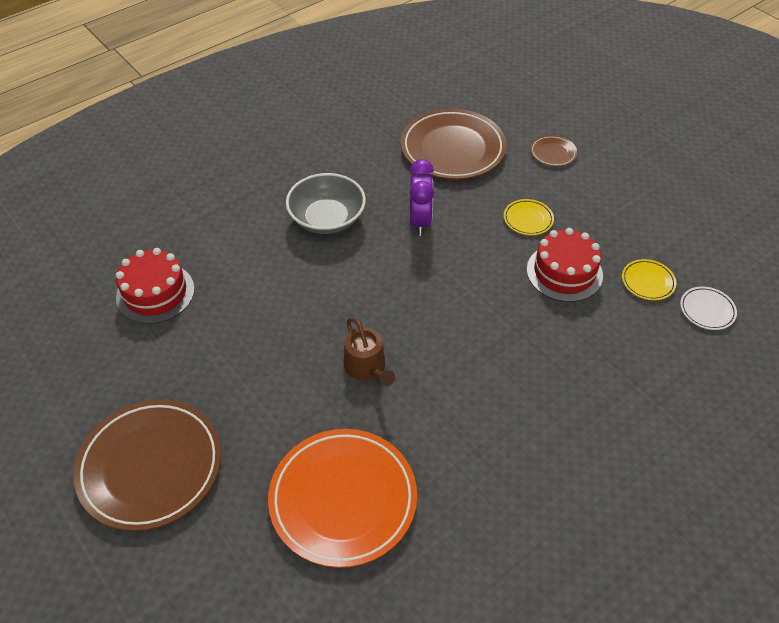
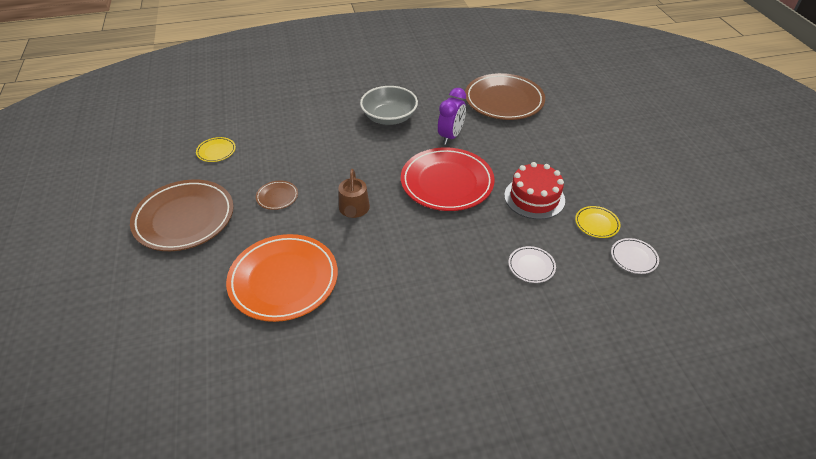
camera: 25 degrees right, 5 degrees down
red cake [116,248,195,324] -> none
yellow plate [504,199,554,235] -> yellow plate moved to [196,137,236,162]
brown plate [530,135,577,167] -> brown plate moved to [256,181,298,210]
none -> red plate [401,147,495,211]
none -> white plate [509,246,556,283]

